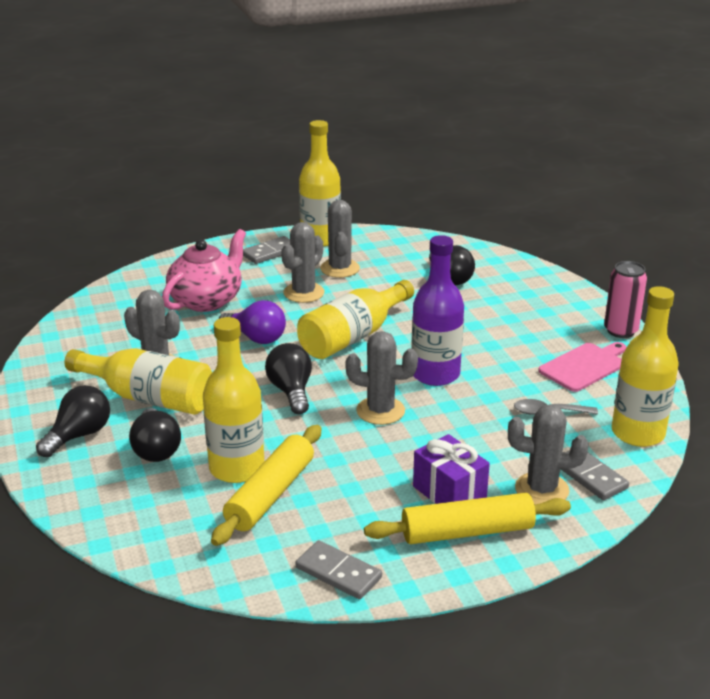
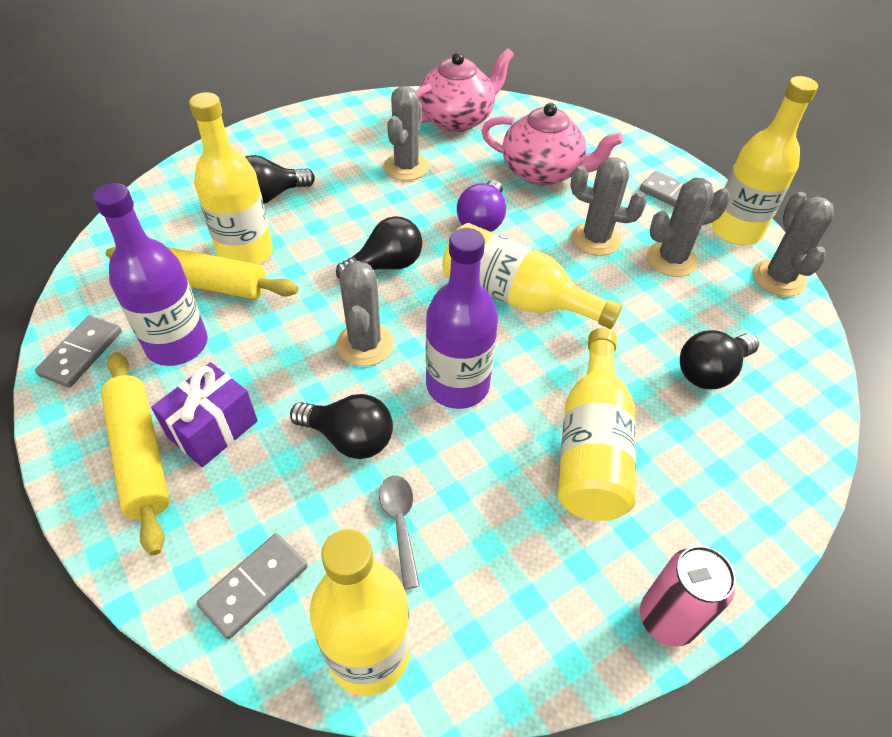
camera: 75 degrees right, 20 degrees up
black light bulb [36,385,110,457] -> black light bulb moved to [290,394,393,459]
yellow bottle [64,348,212,415] -> yellow bottle moved to [558,328,636,521]
grey cactus [508,405,588,505] -> grey cactus moved to [753,192,834,297]
pink cutting board [538,342,626,392] -> none
none -> purple bottle [93,183,208,366]
none -> pink teapot [416,48,514,132]

